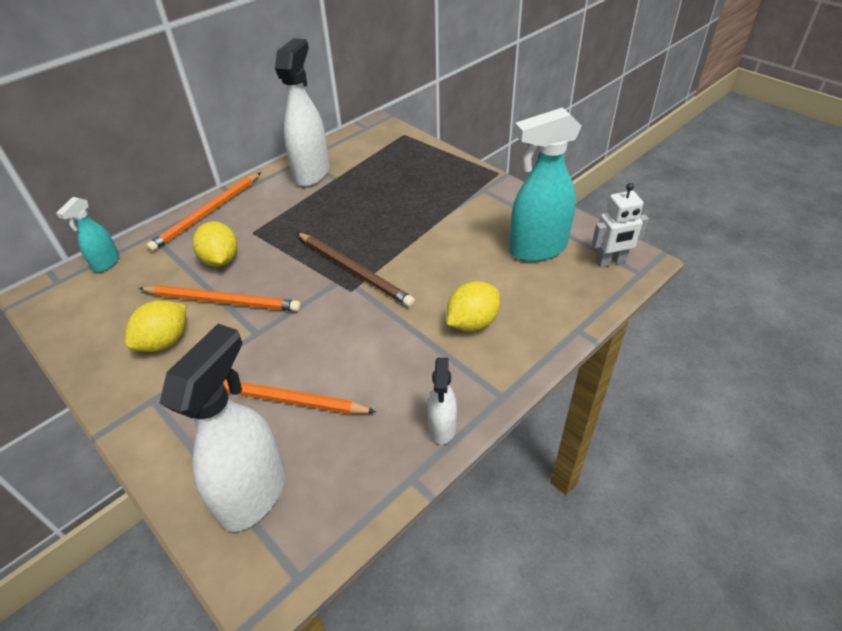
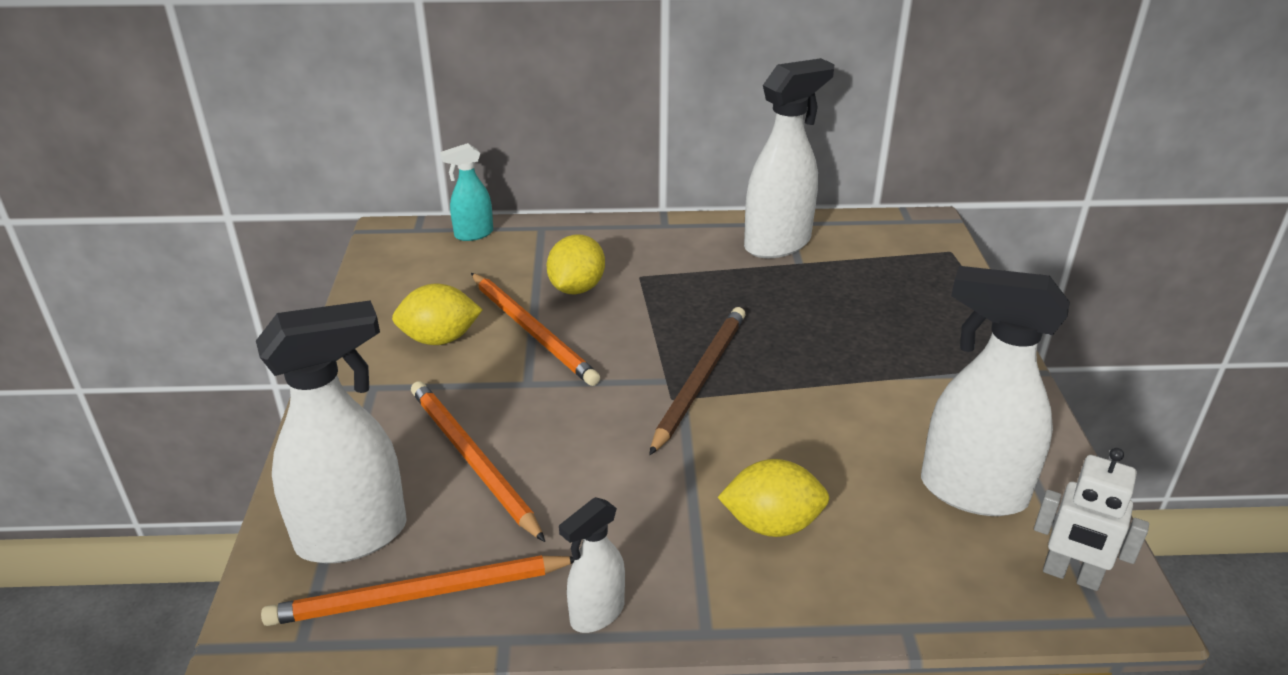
camera: 40 degrees right, 10 degrees down
orange pencil [146,172,261,252] -> orange pencil moved to [261,555,574,626]
brown pencil [297,232,415,307] -> brown pencil turned 150 degrees counterclockwise [649,307,745,455]
turquoise spray bottle [509,107,582,262] -> white spray bottle [921,266,1070,516]

